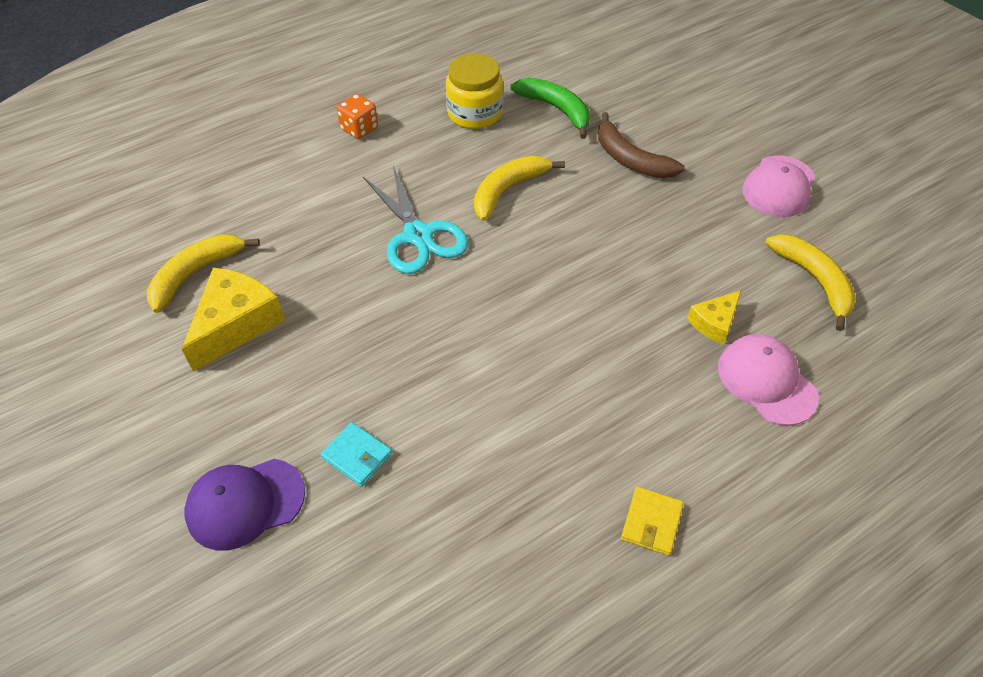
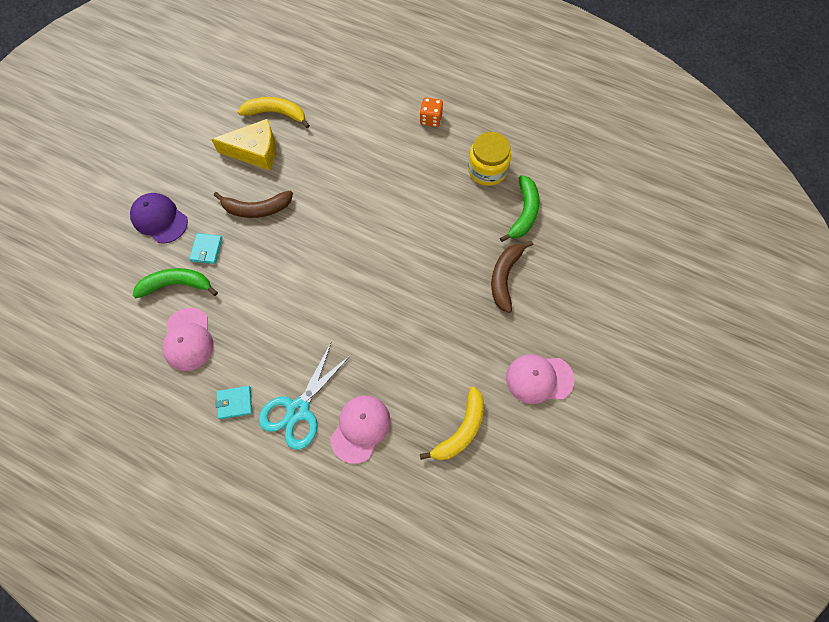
camera: 60 degrees right, 15 degrees up
turquoise scissors [363,166,468,274] -> turquoise scissors moved to [259,343,352,450]
yellow banana [474,156,565,221] -> none
yellow wallet [621,487,683,556] -> turquoise wallet [216,386,252,419]
yellow cheese [687,290,741,344] -> none
none -> green banana [133,268,218,298]
none -> pink cap [162,308,214,371]
none -> brown banana [214,191,293,218]

